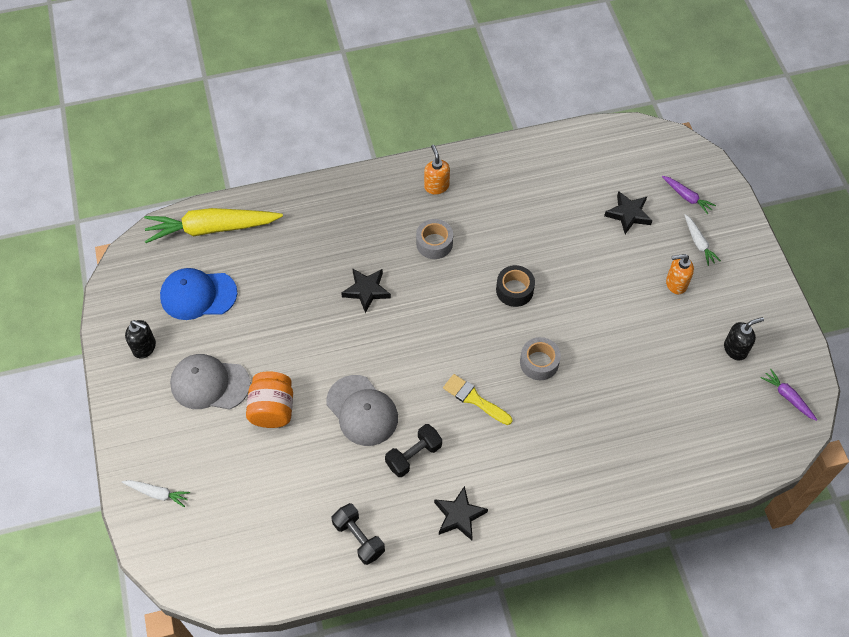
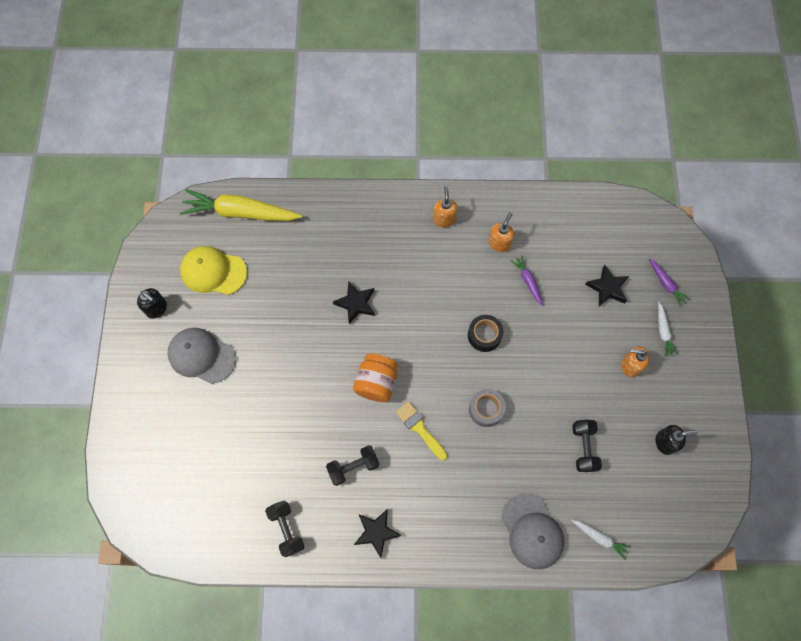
camera: 15 degrees right, 10 degrees up
white carrot [122,480,190,507] -> white carrot moved to [571,520,631,560]
blue cap [160,268,237,320] -> yellow cap [180,246,247,295]
orange jar [246,371,293,428] -> orange jar moved to [353,354,398,402]
grey cap [327,375,398,446] -> grey cap moved to [501,493,565,569]
grey tape [416,219,453,259] -> none
purple carrot [761,369,817,421] -> purple carrot moved to [511,255,543,306]
none -> orange soap dispenser [488,212,514,252]
none -> black dumbbell [572,420,602,472]

